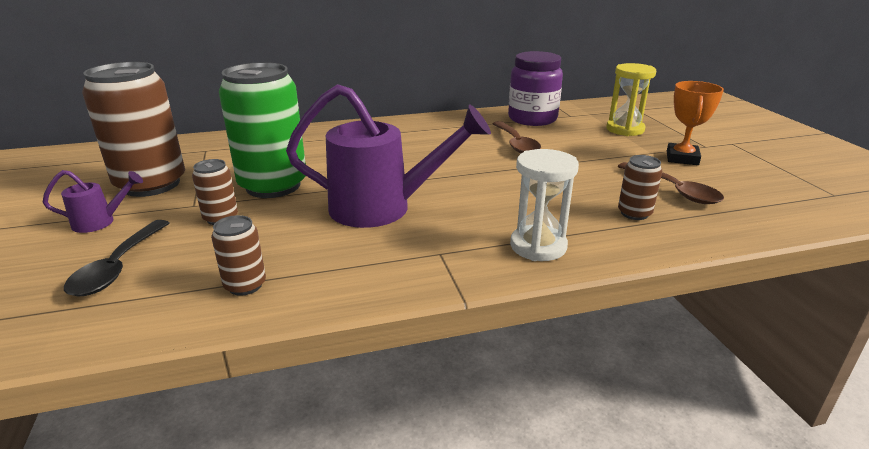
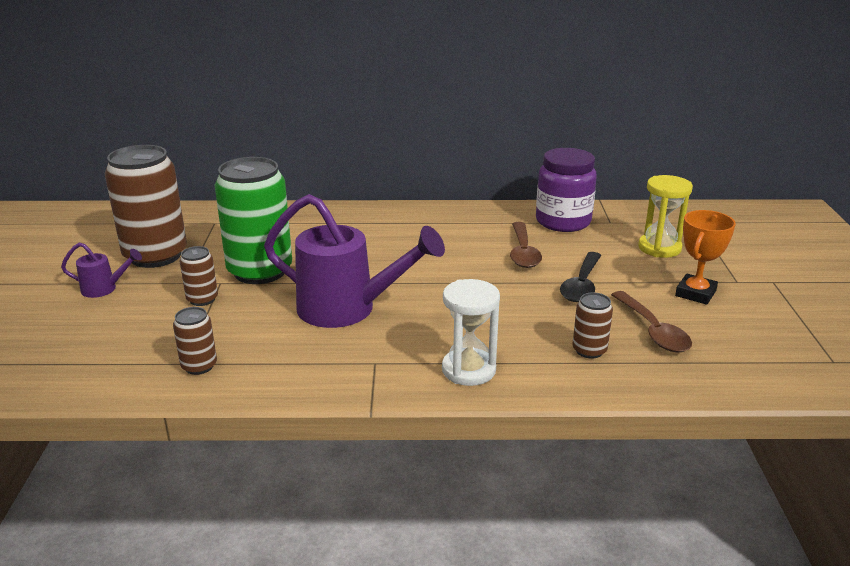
camera: 15 degrees right, 0 degrees up
black spoon [64,220,169,297] -> black spoon moved to [560,252,602,302]

